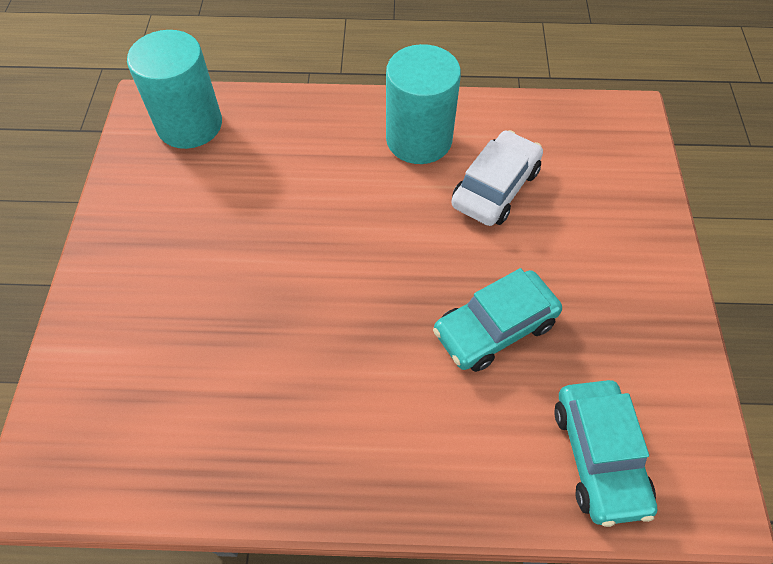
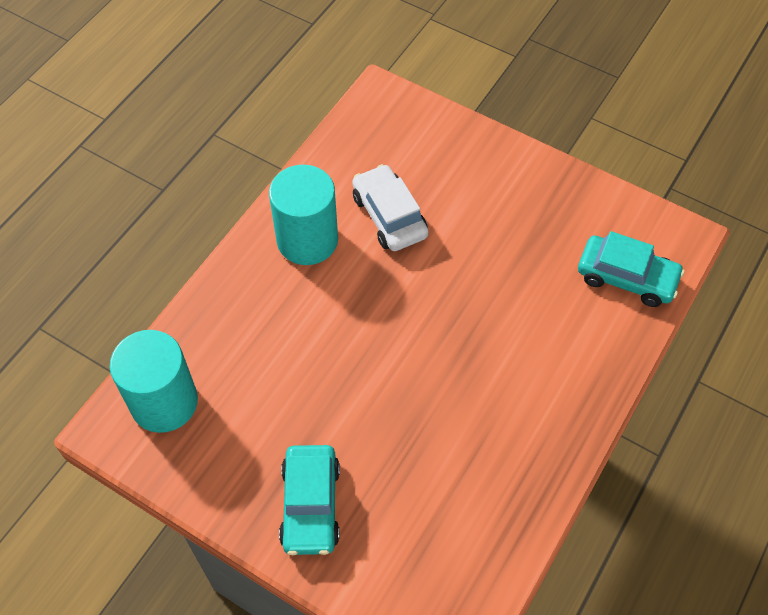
camera: 60 degrees left, 0 degrees up
turquoise car [433,268,562,372] -> turquoise car moved to [279,445,340,555]

